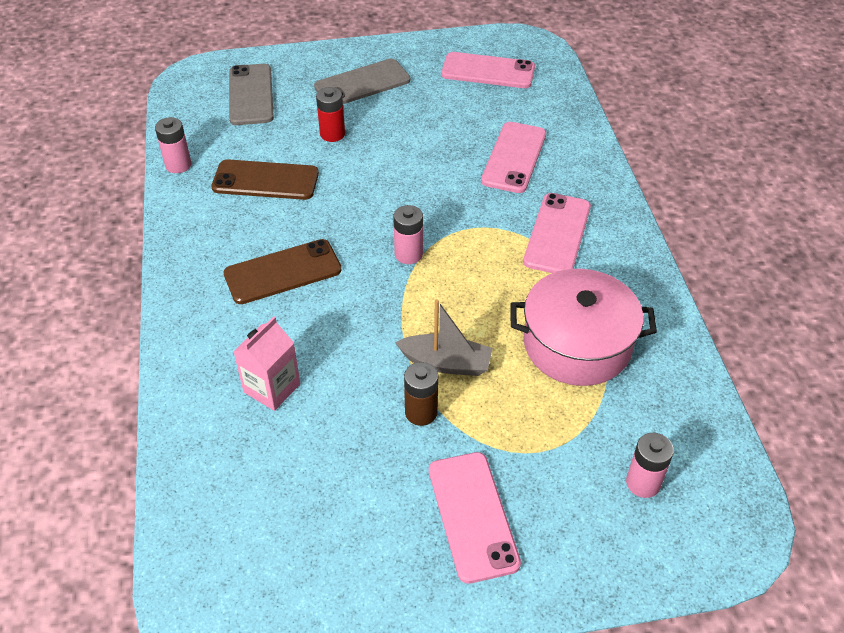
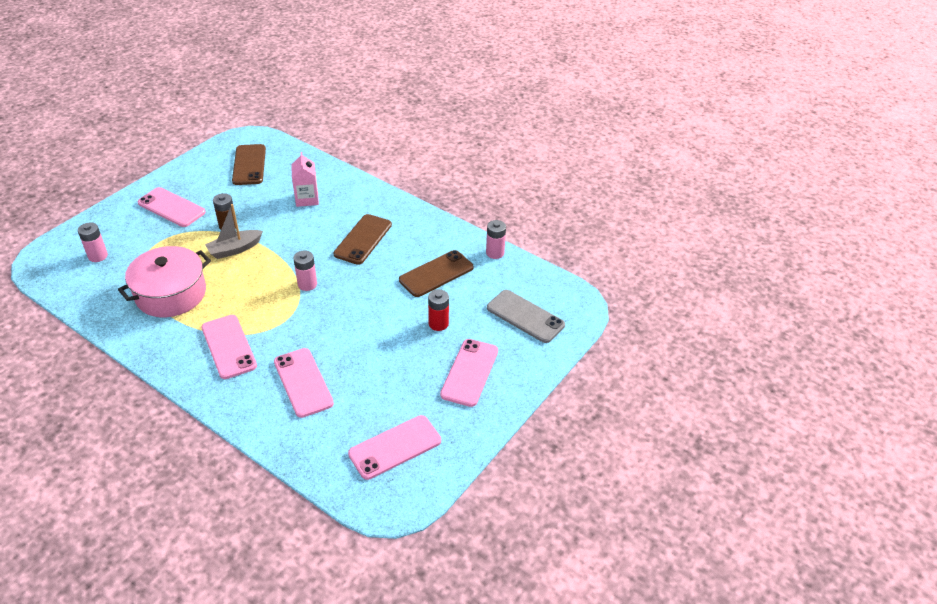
camera: 135 degrees right, 5 degrees down
grey phone [314,59,410,104] -> pink phone [440,339,498,407]
none -> brown phone [232,144,266,185]

